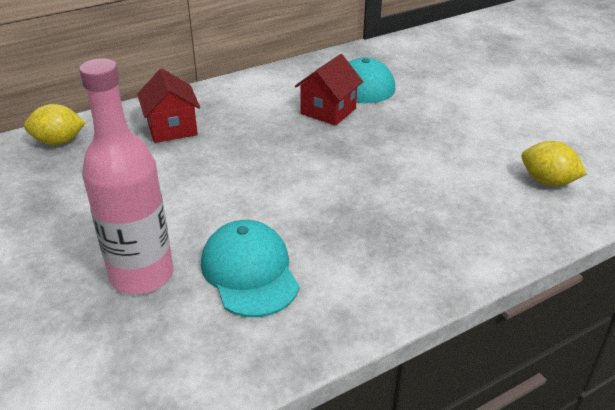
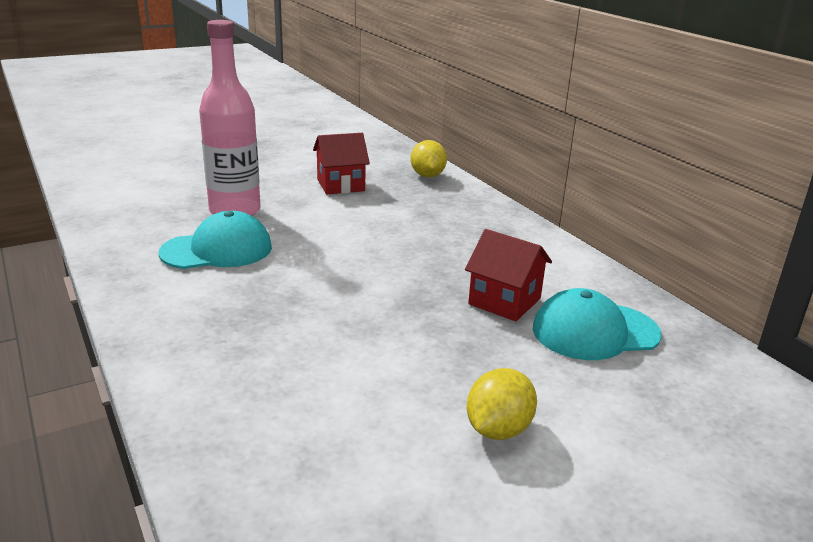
camera: 90 degrees right, 10 degrees down
red house [137,68,200,143] -> red house moved to [313,133,370,194]
yellow lemon [522,141,587,186] -> yellow lemon moved to [466,368,537,440]

